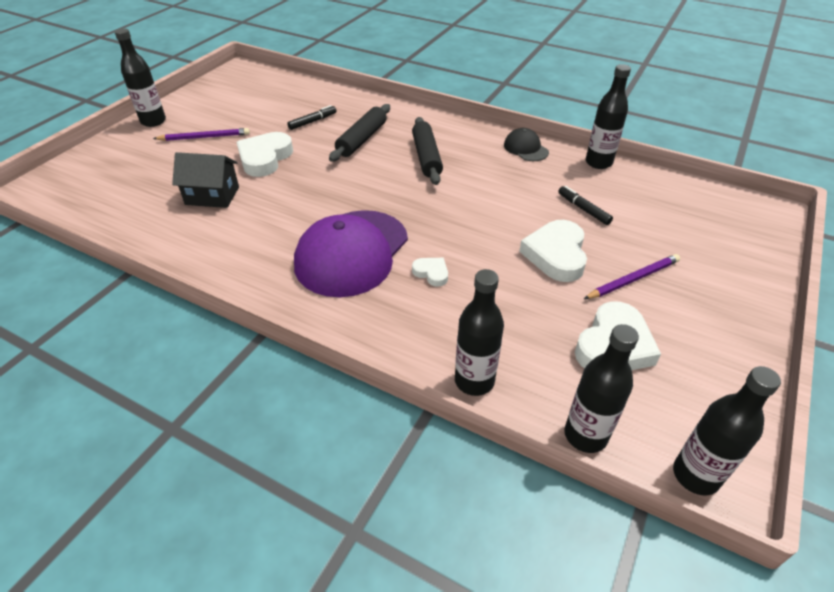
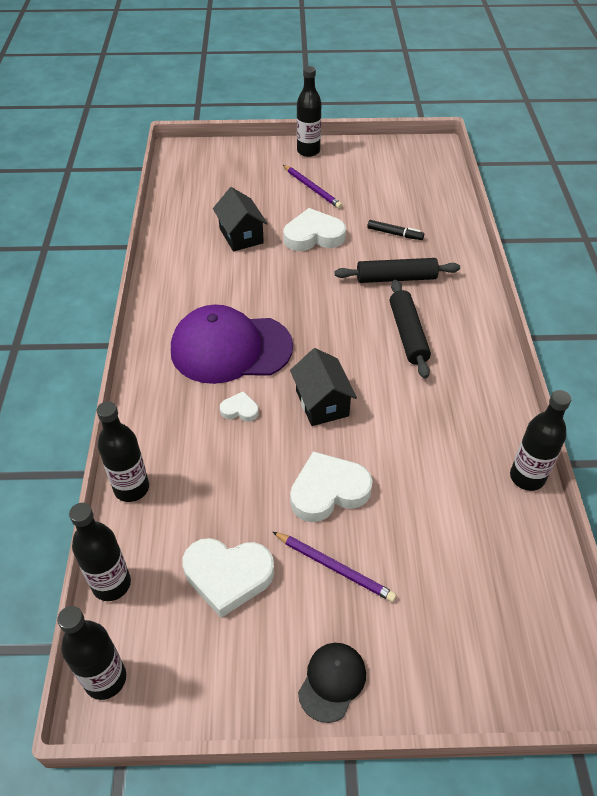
camera: 60 degrees right, 5 degrees up
black rolling pin [412,117,443,185] -> black rolling pin turned 60 degrees counterclockwise [390,280,431,379]
white heart [412,258,448,287] -> white heart turned 90 degrees counterclockwise [220,391,259,422]
black cap [504,128,549,161] -> black cap moved to [298,643,366,723]
black marker [559,186,613,225] -> none
none -> black house [290,348,357,426]

